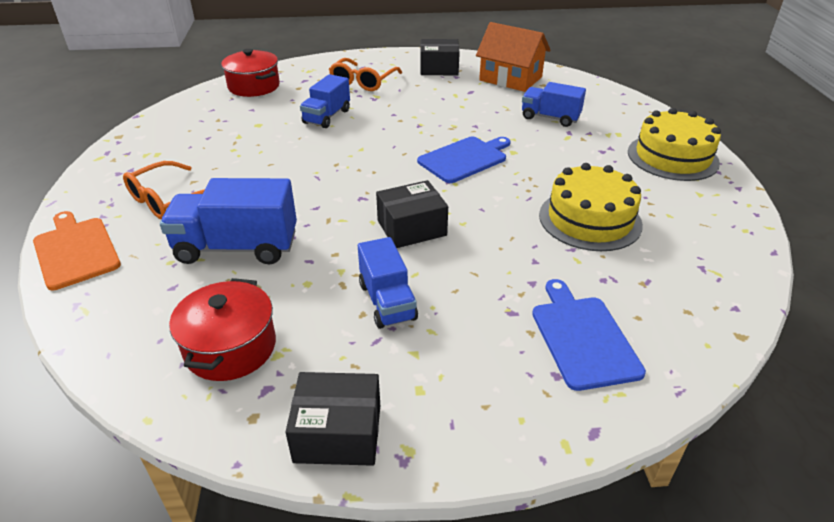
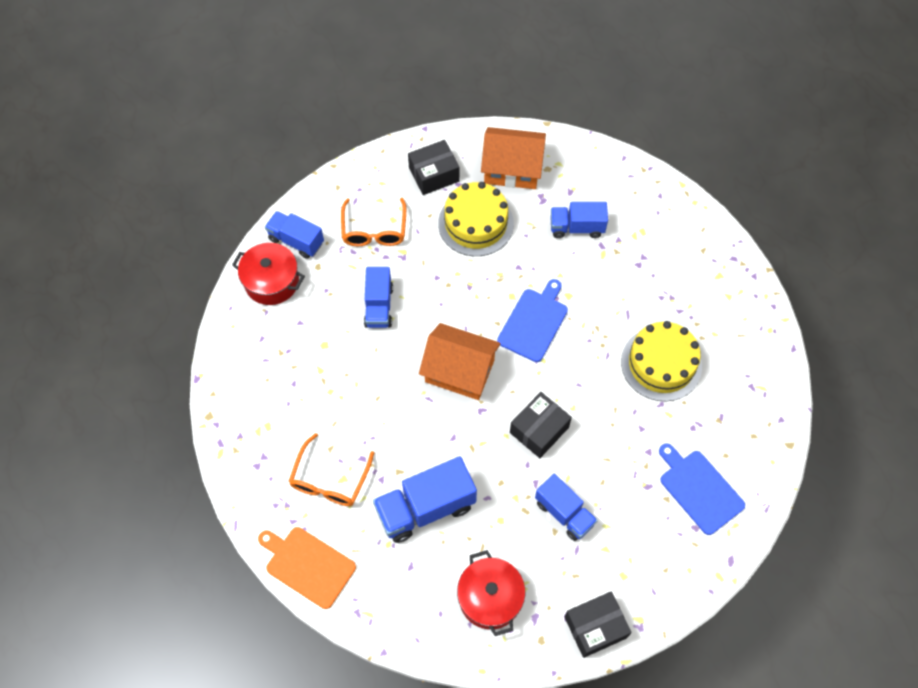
camera: 25 degrees left, 25 degrees up
yellow cake [628,108,721,181] -> yellow cake moved to [438,182,514,256]
none -> blue truck [265,211,324,259]
none -> orange house [419,323,501,400]

